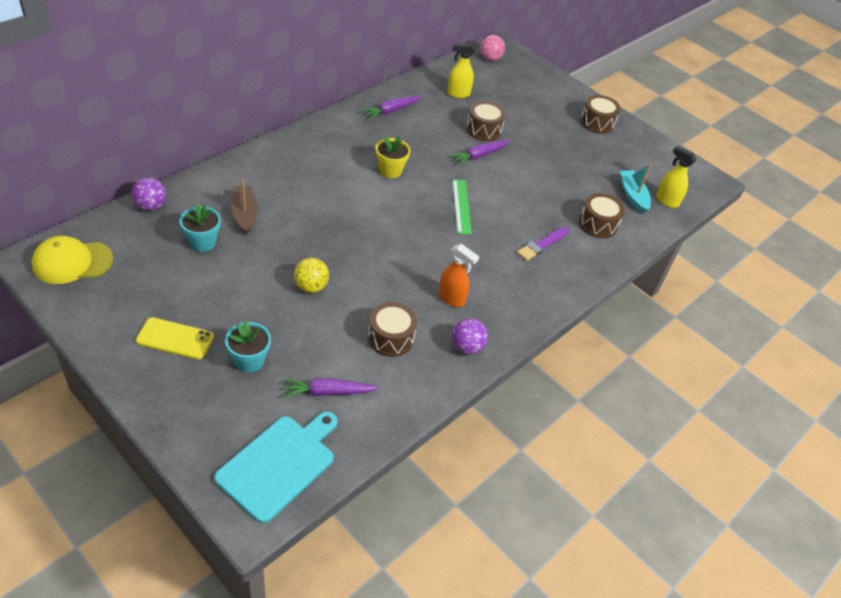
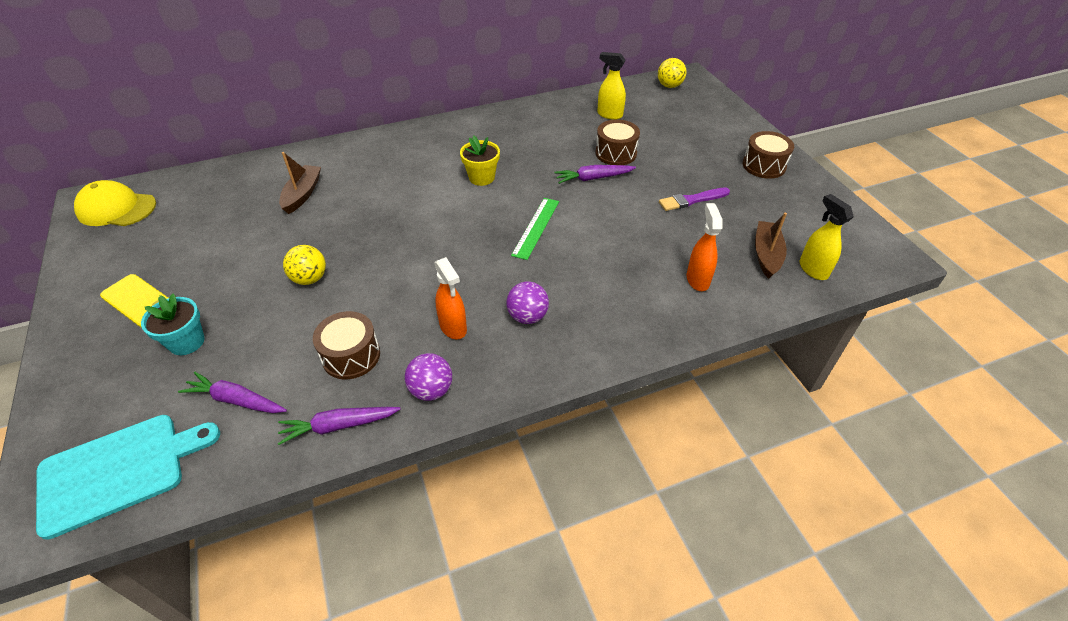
camera: 30 degrees right, 0 degrees up
purple ball [132,178,166,211] -> purple ball moved to [506,282,549,324]
turquoise flower pot [179,203,221,252] -> none
purple carrot [362,96,421,120] -> purple carrot moved to [278,407,401,445]
pink ball [480,35,505,61] -> yellow ball [658,58,687,88]
purple brush [517,227,569,261] -> purple brush moved to [659,187,730,211]
brown drum [579,193,625,238] -> orange spray bottle [687,203,722,291]
turquoise boat [620,164,651,214] -> brown boat [755,213,787,279]

